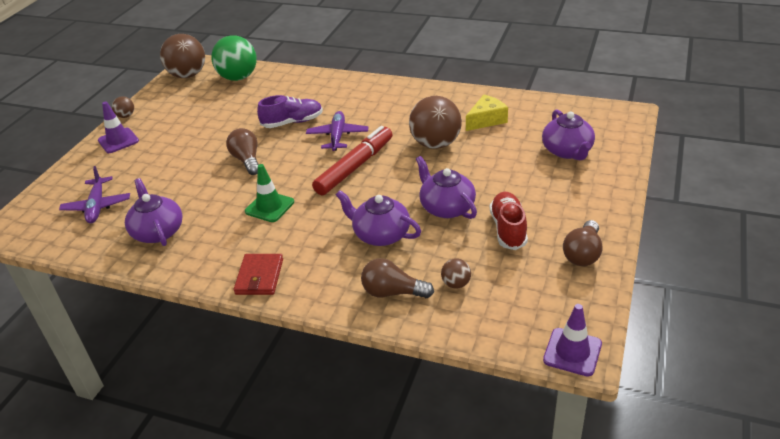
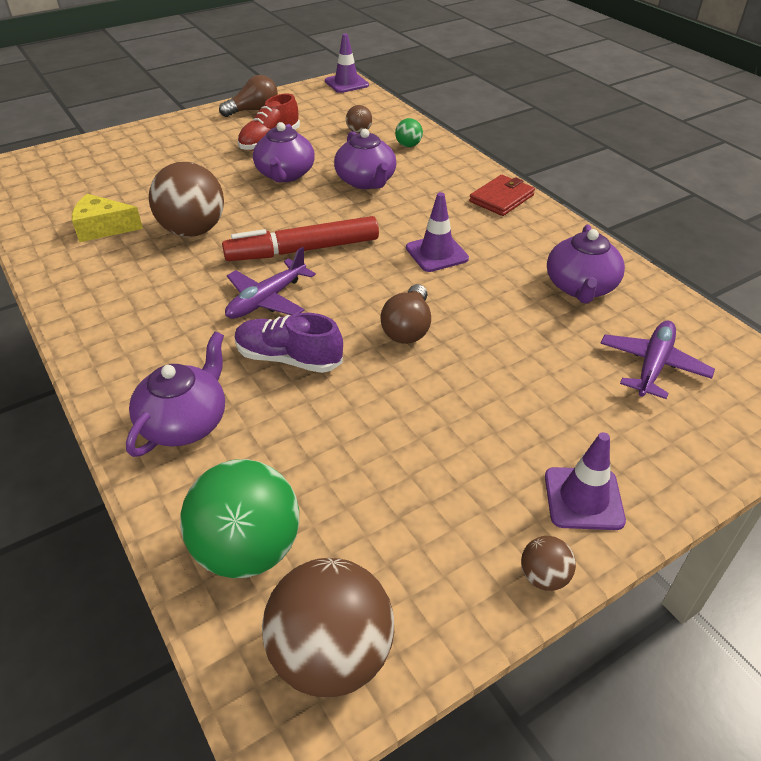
camera: 145 degrees left, 5 degrees up
green traffic cone [245,164,294,222] -> purple traffic cone [406,192,469,272]
brown light bulb [361,258,434,298] -> green ball [395,118,423,147]
purple teapot [542,110,595,160] -> purple teapot moved to [126,332,225,457]

